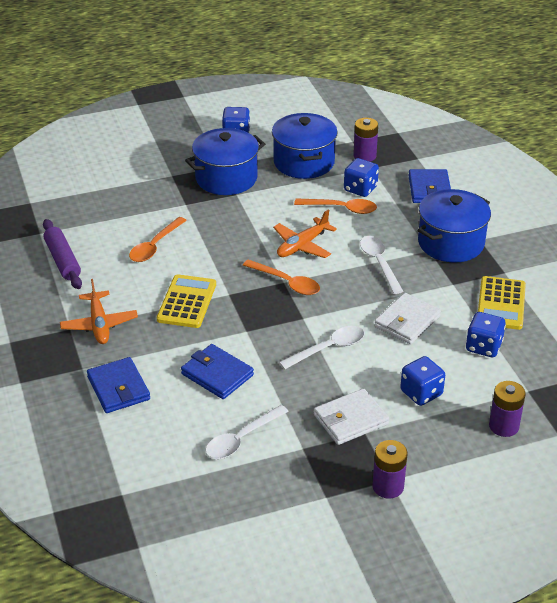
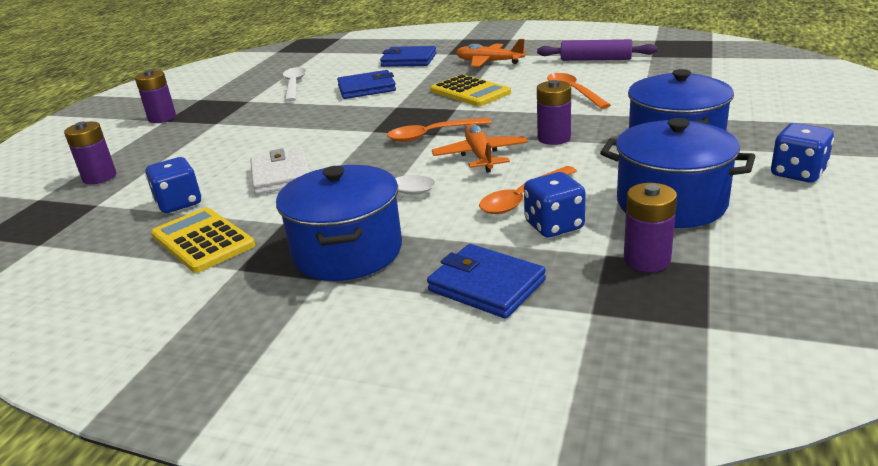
camera: 130 degrees right, 10 degrees down
white spoon [279,326,364,370] -> none
white wallet [314,388,389,445] -> none
blue dice [400,356,445,406] -> none
none -> purple battery [537,80,571,145]

